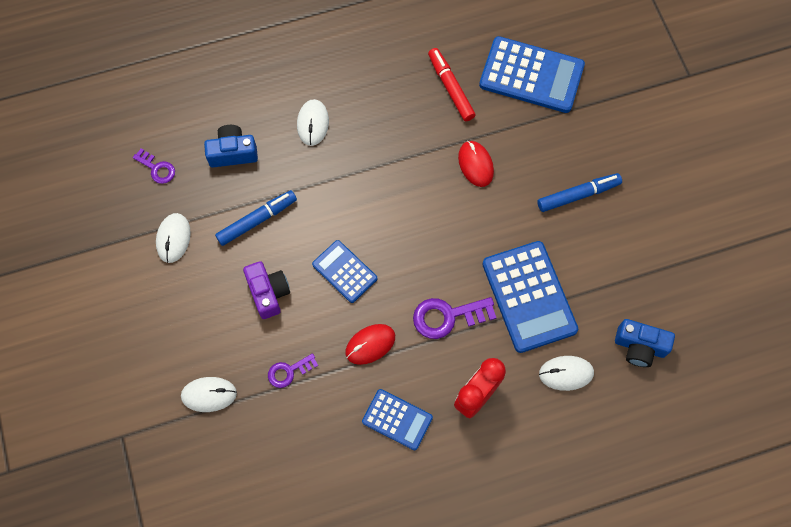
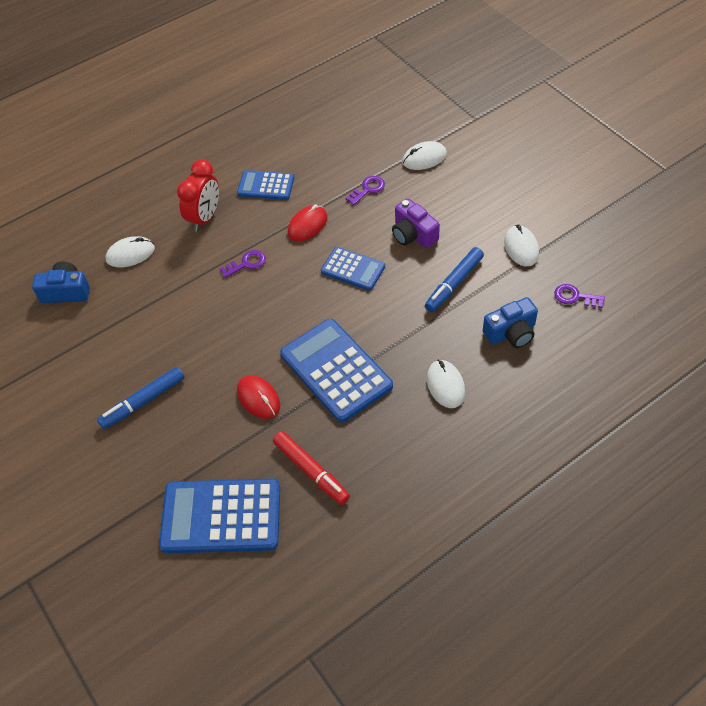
camera: 165 degrees right, 15 degrees down
purple key [413,297,496,339] -> purple key [220,250,266,278], size x0.61
blue calculator [482,241,578,353] -> blue calculator moved to [280,319,393,423]

